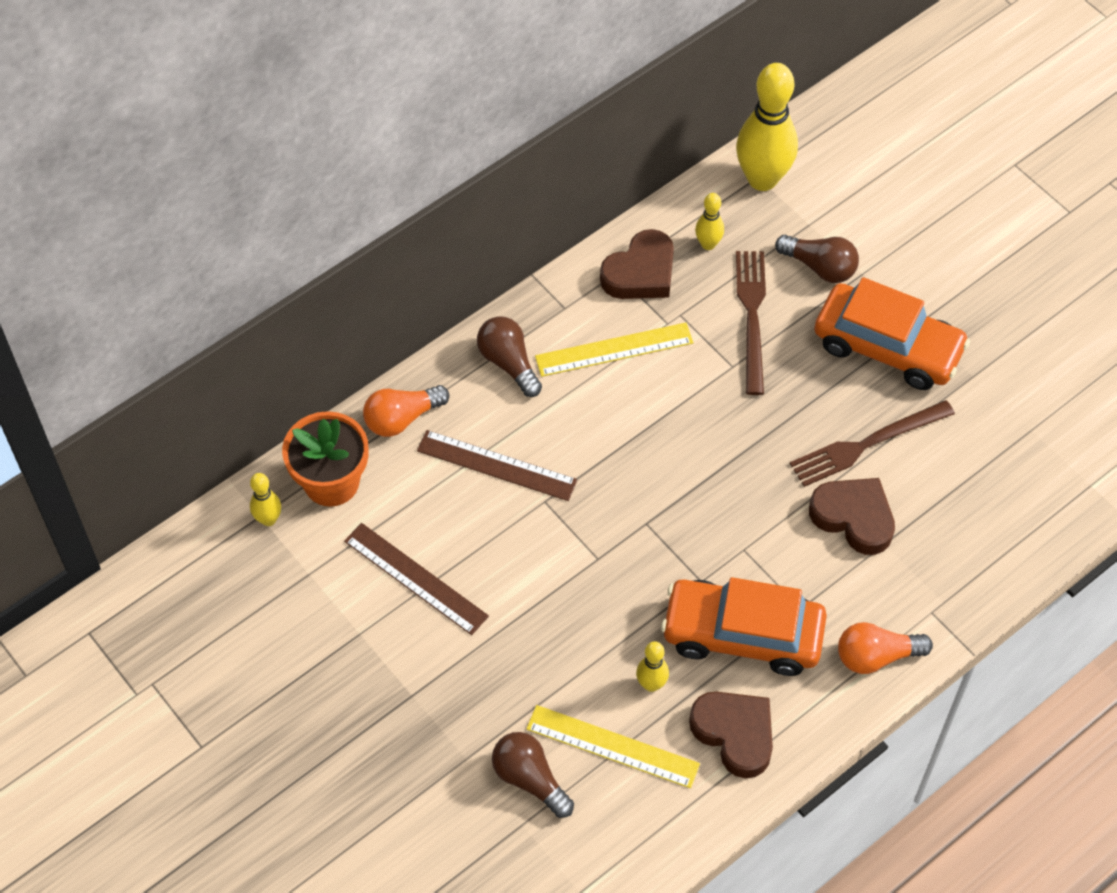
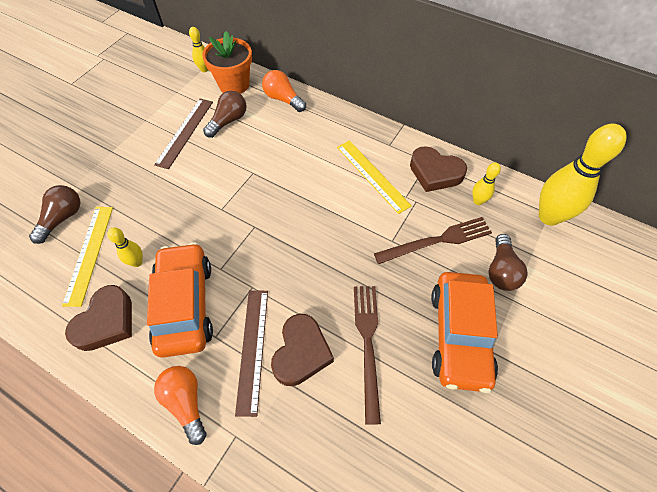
camera: 70 degrees right, 0 degrees up
brown ruler [417,430,578,501] -> brown ruler moved to [235,290,268,417]
brown light bulb [477,316,542,397] -> brown light bulb moved to [203,91,246,138]
brown fork [790,400,955,487] -> brown fork turned 45 degrees clockwise [354,286,381,425]

